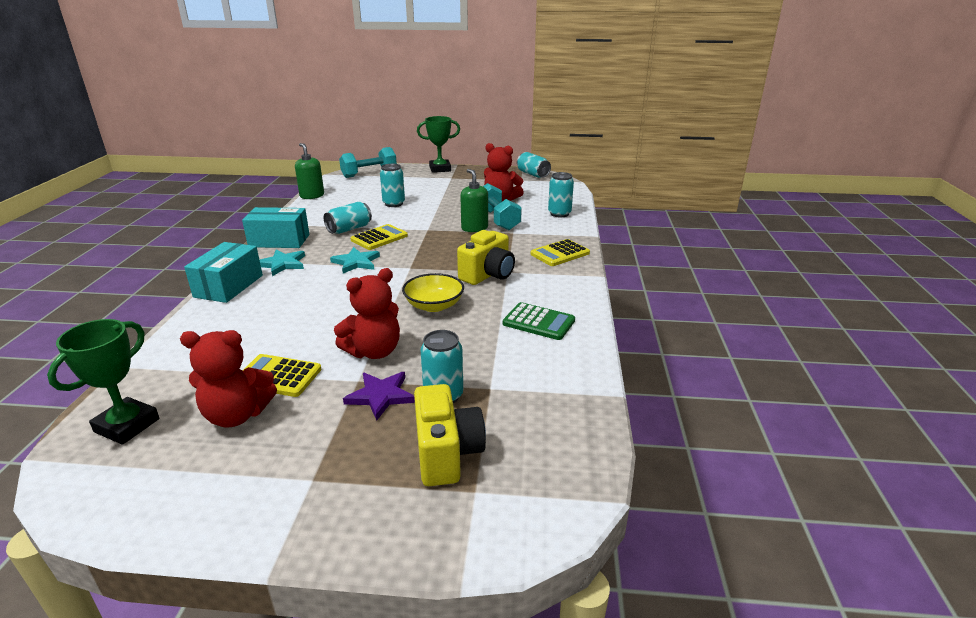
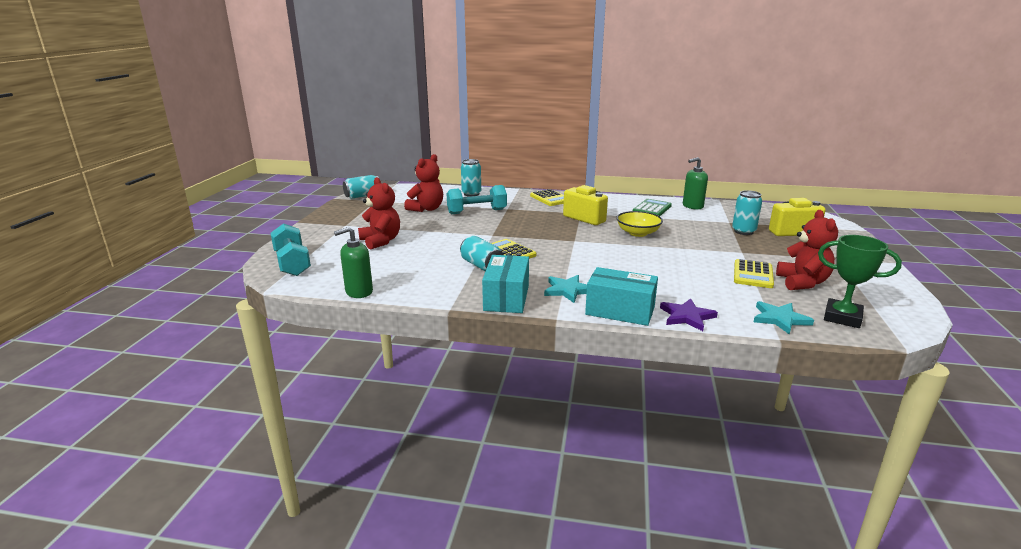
camera: 85 degrees left, 5 degrees down
turquoise star [330,247,380,274] -> turquoise star moved to [754,301,814,334]
red teddy bear [334,268,400,359] -> red teddy bear moved to [358,177,400,250]
purple star [343,372,415,421] -> purple star moved to [660,298,718,331]
turquoise can [380,164,405,207] -> none
green trophy [417,116,460,173] -> none
green soap dispenser [460,169,488,232] -> green soap dispenser moved to [683,157,708,209]

